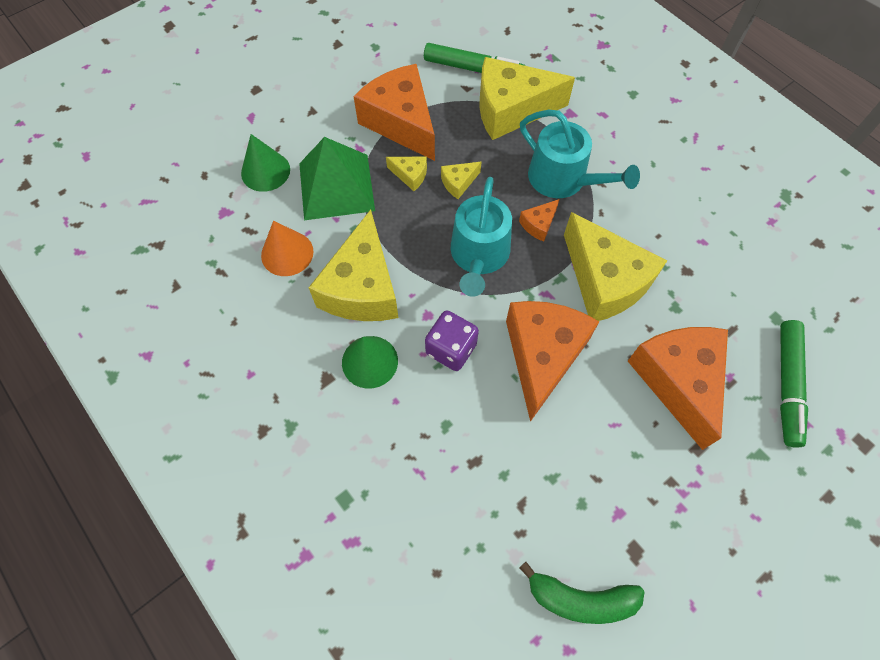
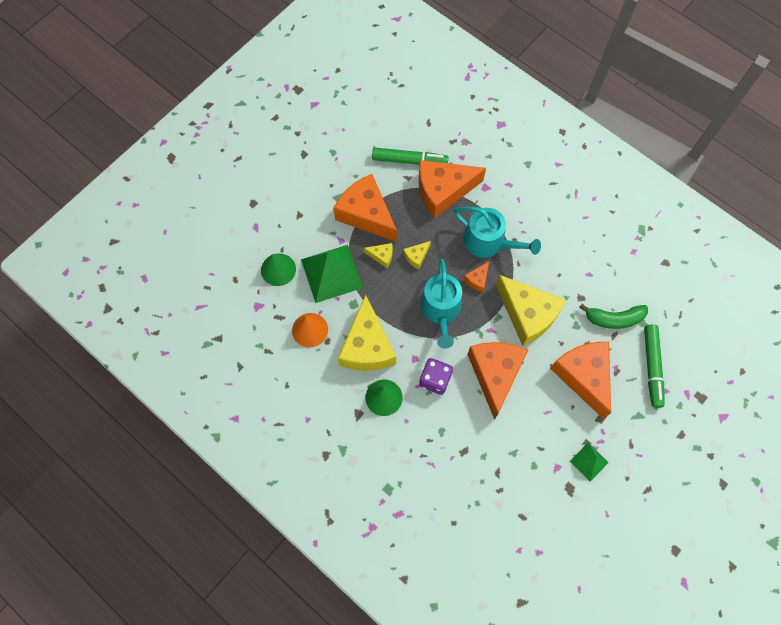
camera: 10 degrees left, 5 degrees up
yellow cheese [479,57,575,140] -> orange cheese [419,160,486,218]
green banana [520,562,645,624] -> green banana moved to [579,304,648,329]
none -> green pyramid [570,443,609,482]

